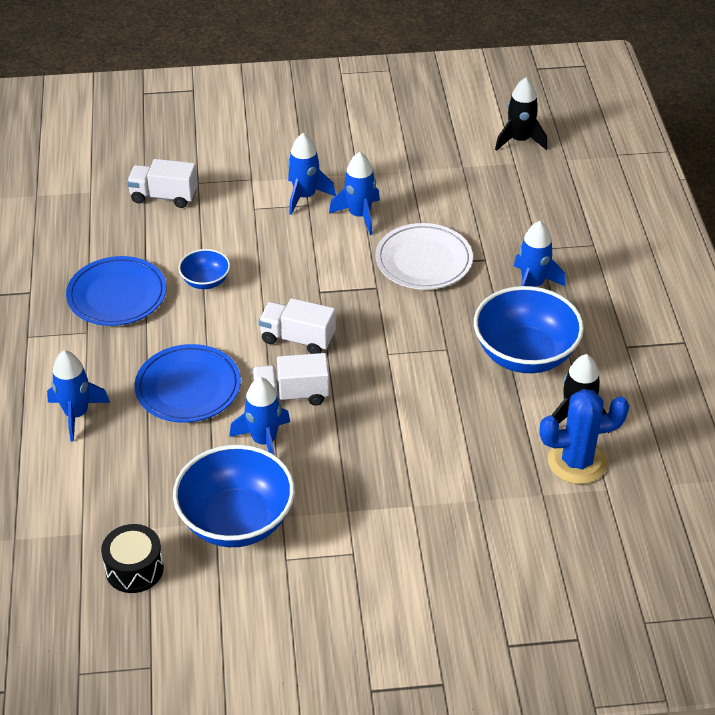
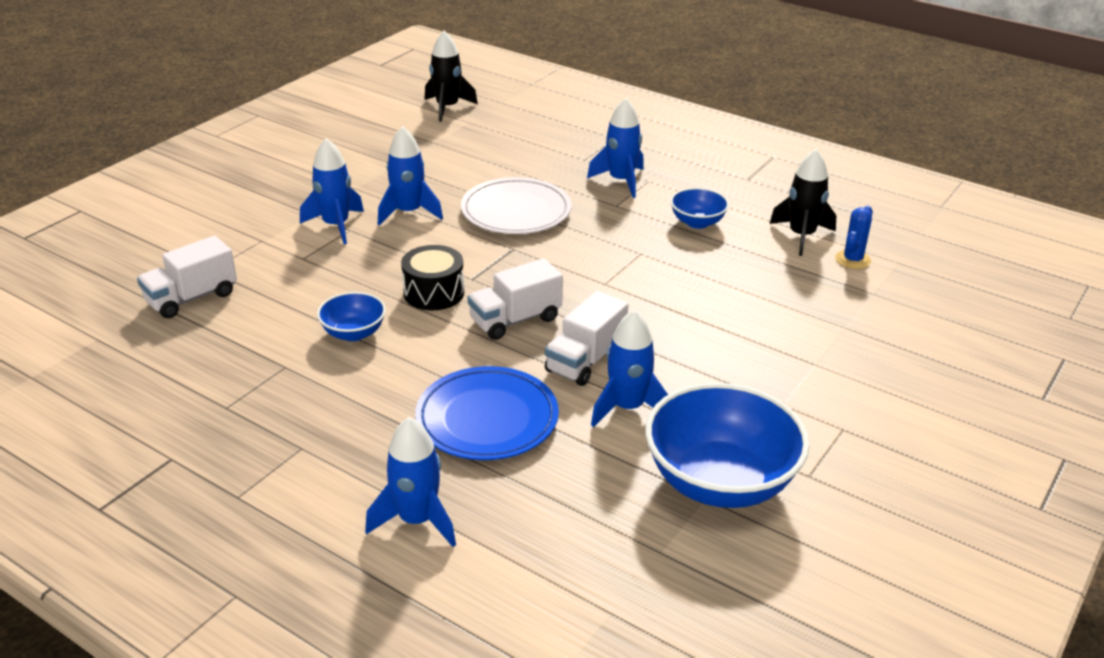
camera: 50 degrees left, 10 degrees down
blue plate [66,256,167,326] -> none
black drum [101,524,164,593] -> black drum moved to [401,245,464,310]
blue bowl [474,286,584,373] -> blue bowl [670,188,729,229], size x0.50
blue cactus [540,389,629,484] -> blue cactus [835,206,873,269], size x0.56

